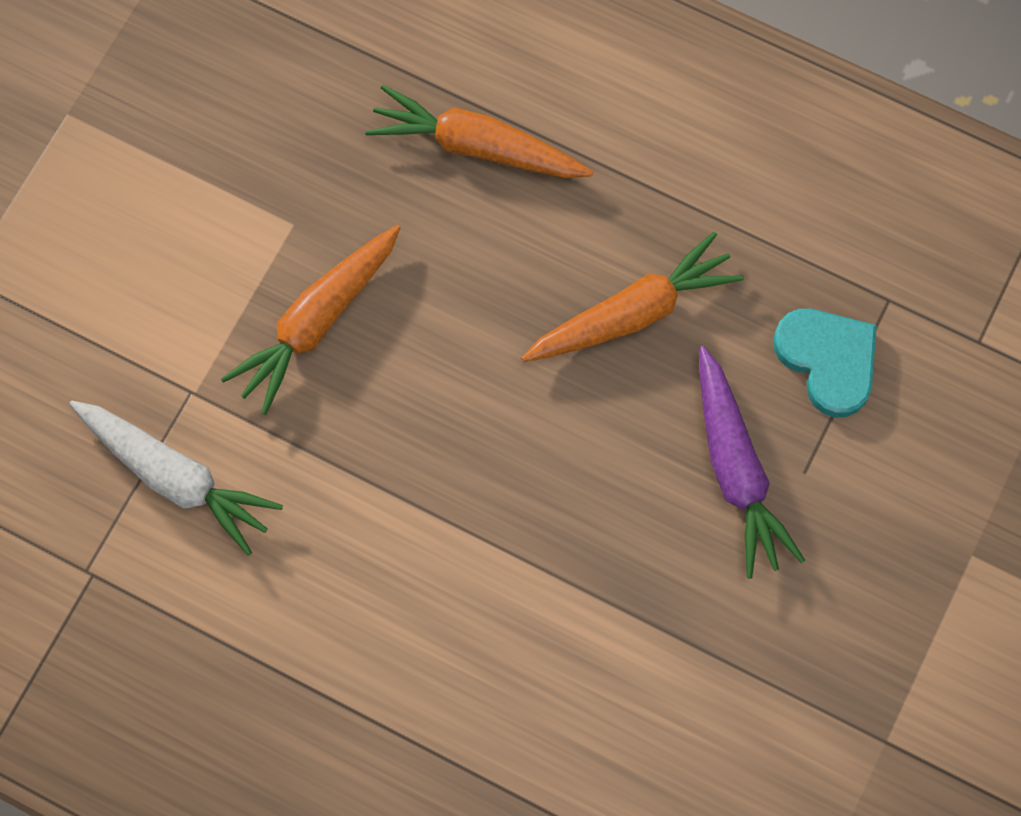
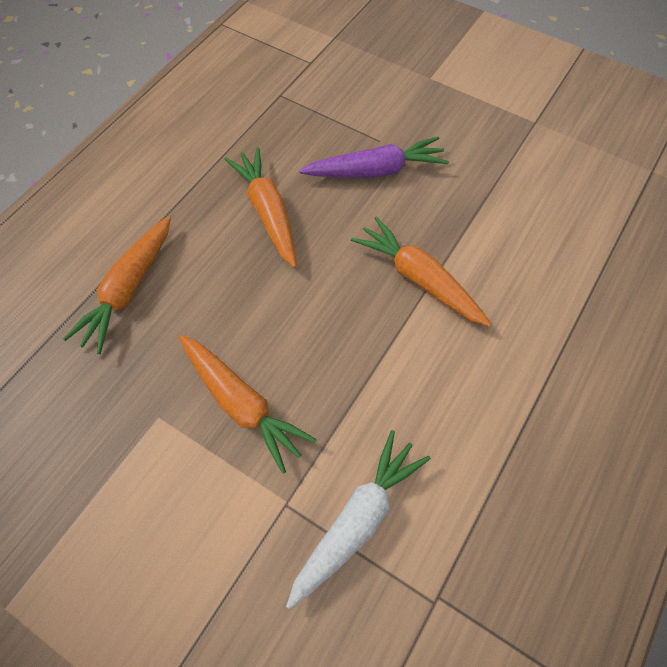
camera: 85 degrees left, 10 degrees down
turquoise heart [773,309,876,417] -> none
none -> orange carrot [351,216,491,327]

